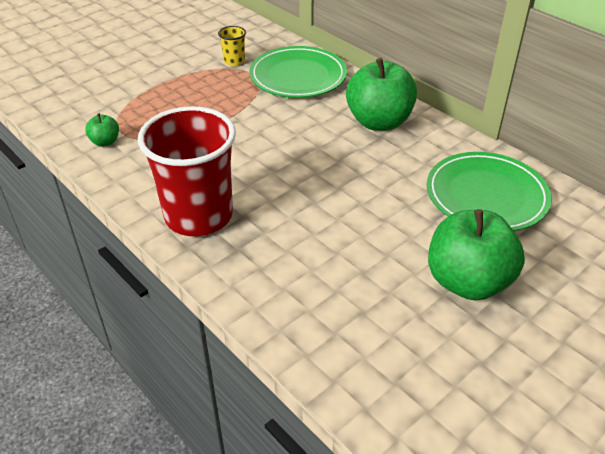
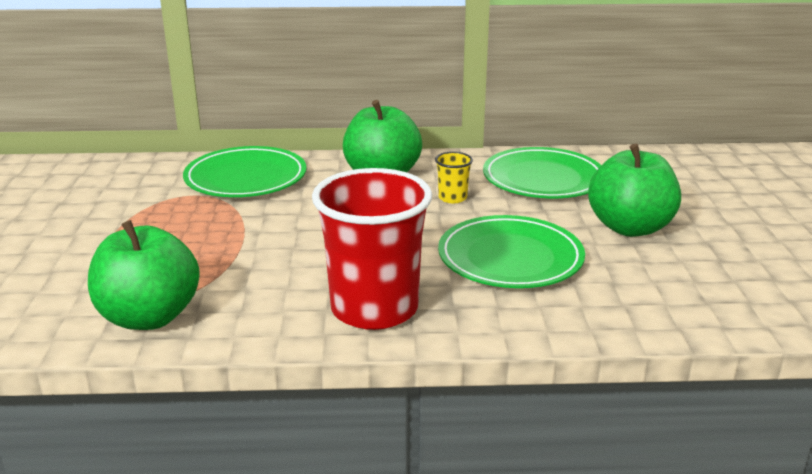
camera: 50 degrees left, 15 degrees down
green apple [85,113,119,147] -> green apple [88,220,200,330], size x2.22
yellow cup [218,26,246,66] -> yellow cup moved to [435,152,473,203]
none -> green plate [438,215,585,288]

